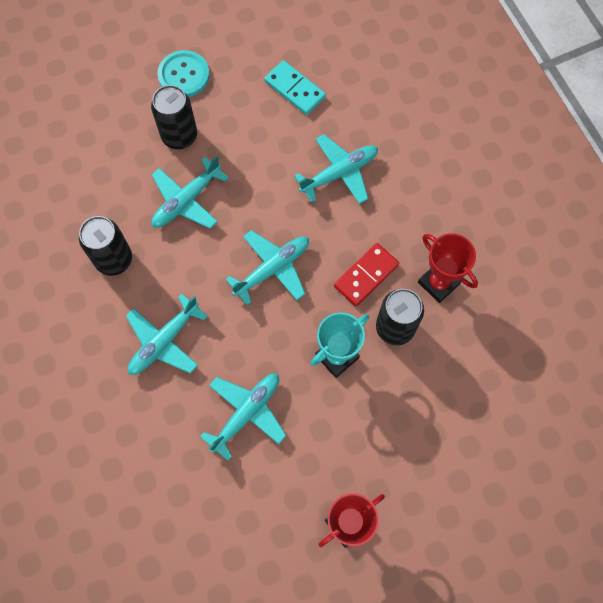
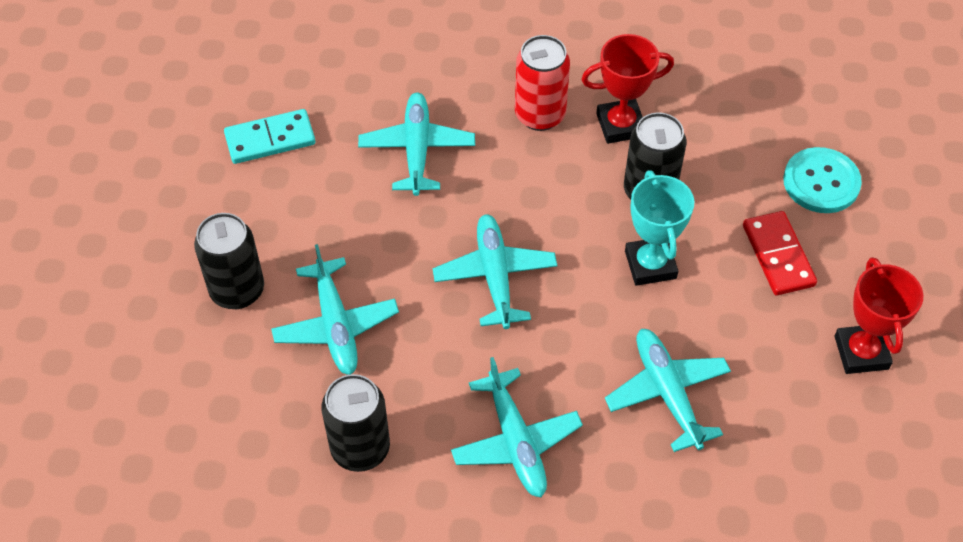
camera: 60 degrees left, 15 degrees down
turquoise button [157,50,210,97] -> turquoise button moved to [783,147,862,213]
red domino [334,243,399,306] -> red domino moved to [743,211,817,296]
none -> red can [515,35,570,131]

